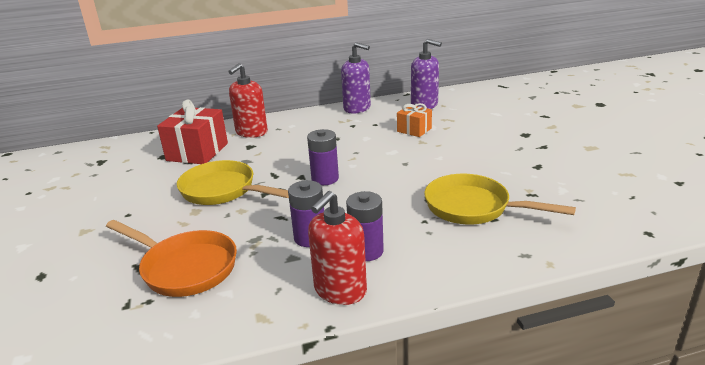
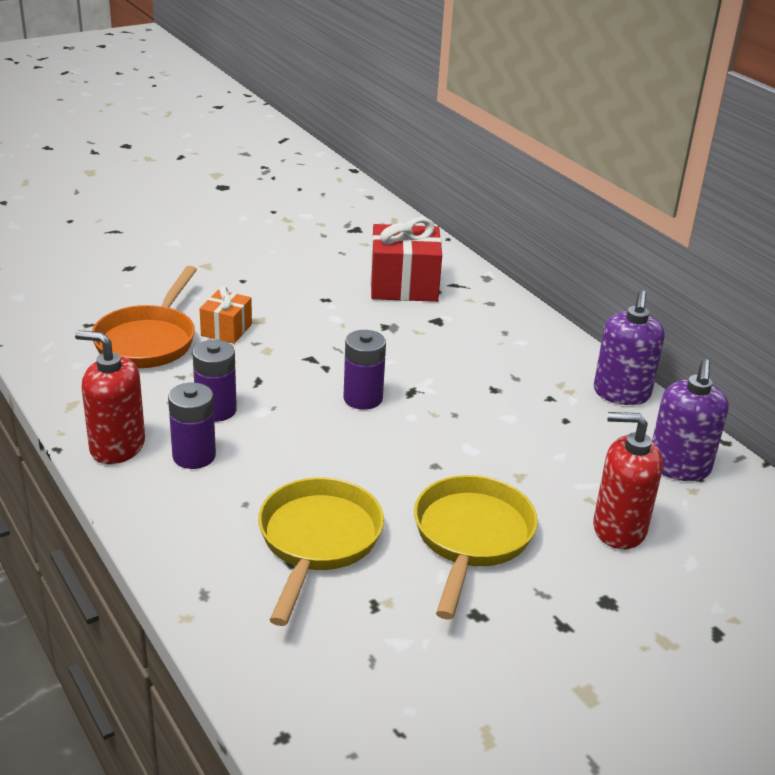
camera: 70 degrees right, 5 degrees up
yellow pan [177,160,289,205] -> yellow pan moved to [414,475,538,620]
red soap dispenser [228,63,268,138] -> red soap dispenser moved to [593,412,663,550]
orange gift [397,103,432,137] -> orange gift moved to [200,286,252,344]

